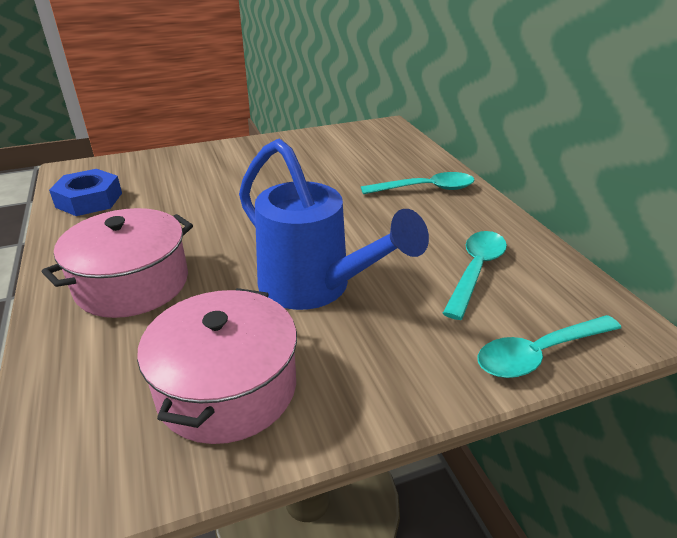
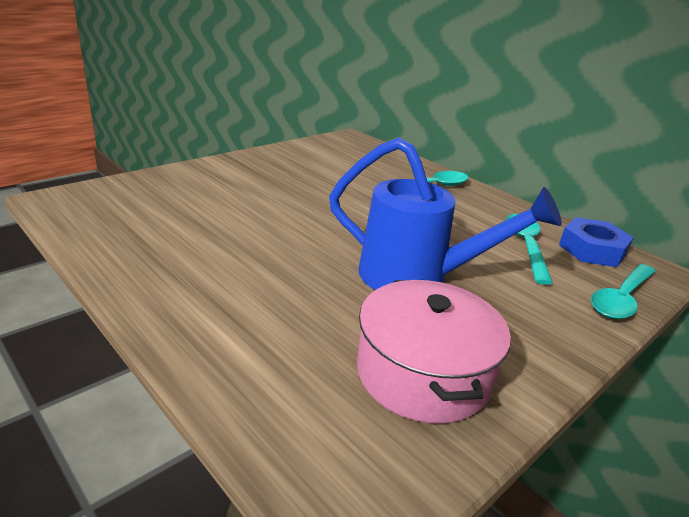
camera: 25 degrees left, 5 degrees down
pink pot [42,208,193,318] -> none
blue nut [49,169,122,216] -> blue nut moved to [559,217,634,267]

